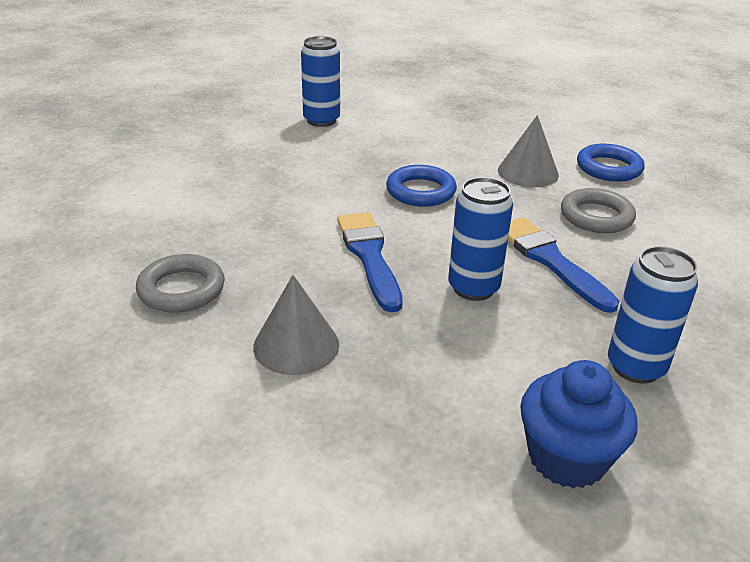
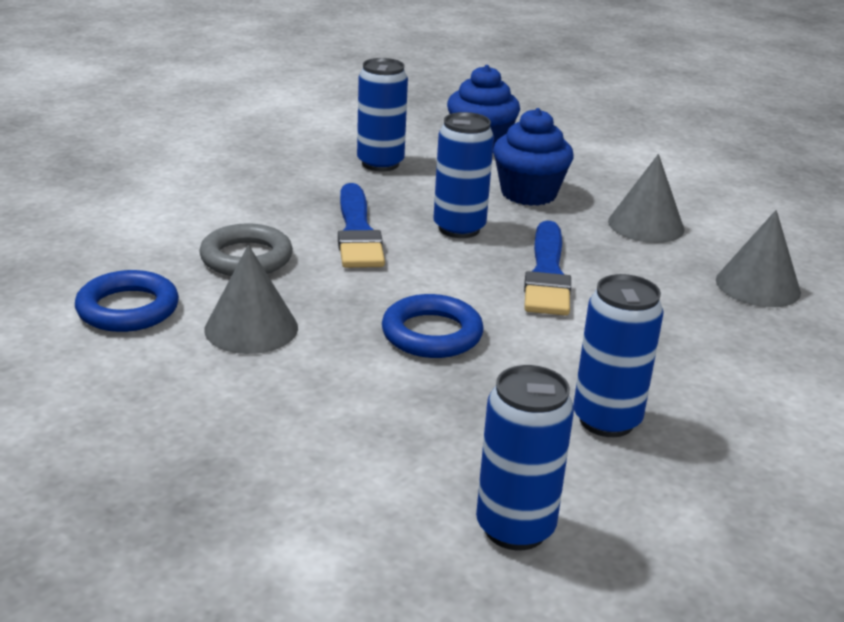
camera: 160 degrees left, 5 degrees down
grey ring [136,254,225,313] -> grey cone [716,210,801,307]
none -> blue cupcake [493,108,574,206]
none -> blue can [573,274,664,437]

